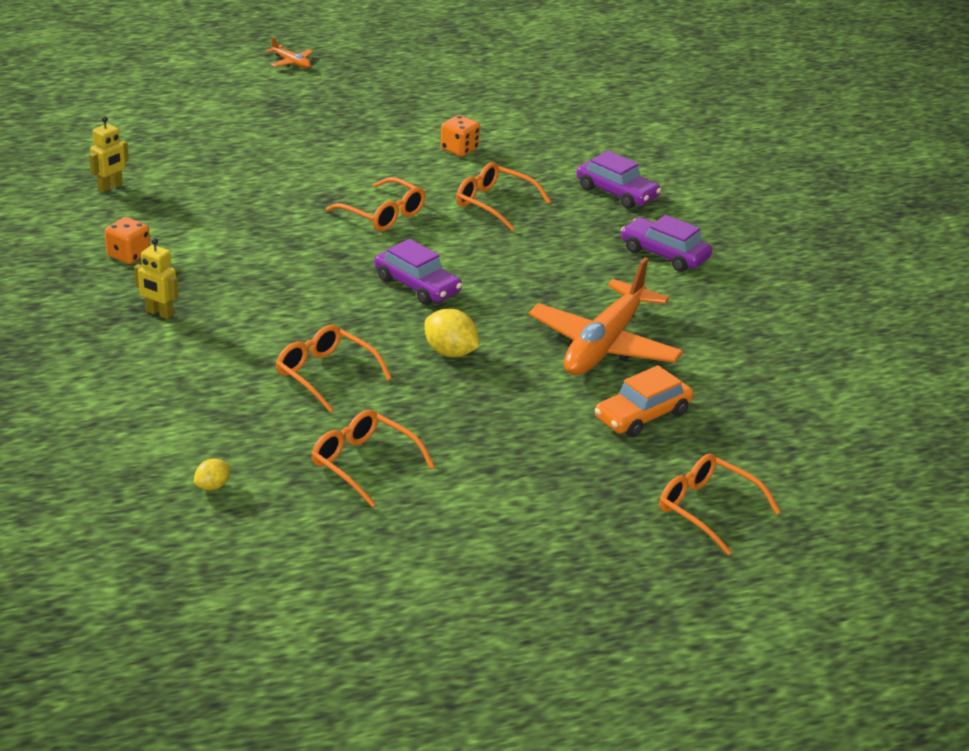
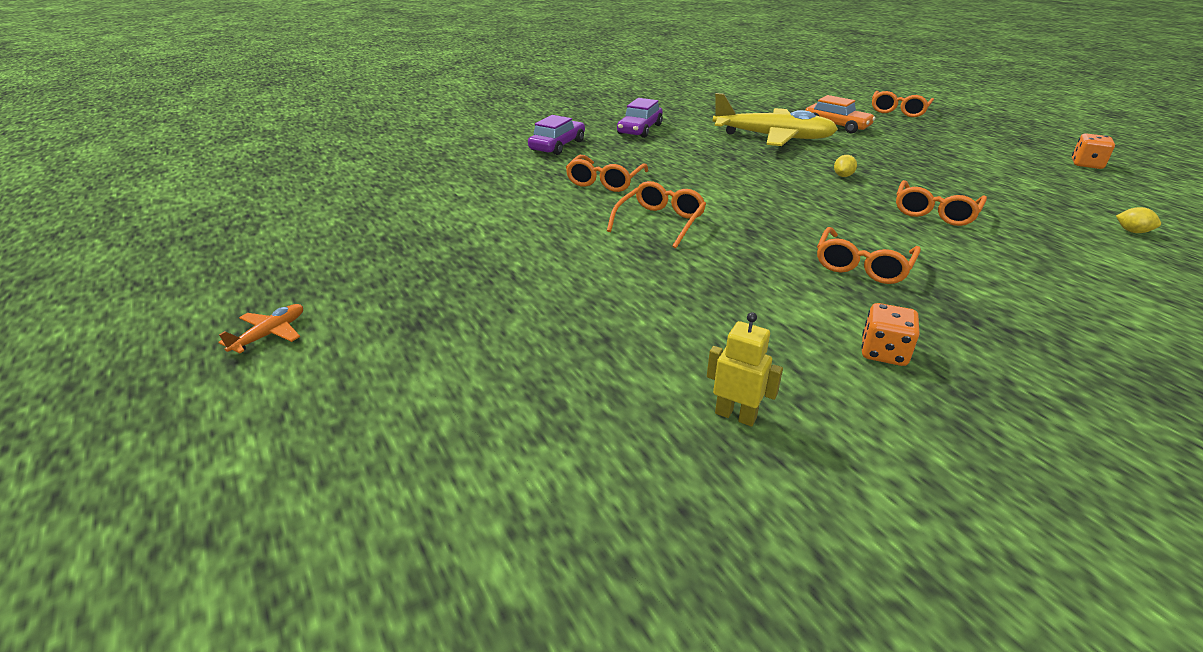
camera: 100 degrees left, 0 degrees up
yellow robot [134,238,179,319] -> none
orange glasses [311,410,435,507] -> orange glasses moved to [817,227,921,284]
purple car [375,239,462,305] -> none
yellow lemon [424,309,479,357] -> yellow lemon [834,155,857,177], size x0.58
orange dice [441,115,480,157] -> orange dice moved to [1072,133,1115,169]
orange plane [529,257,683,375] -> yellow plane [713,93,838,146]

